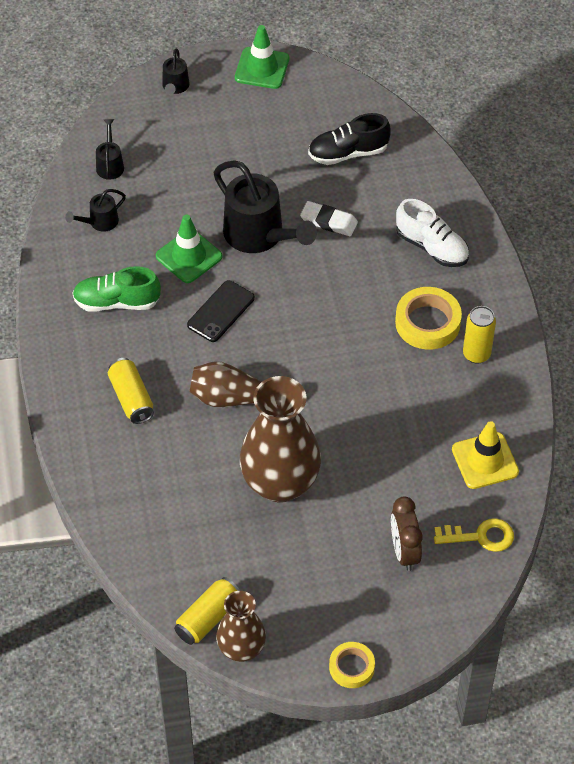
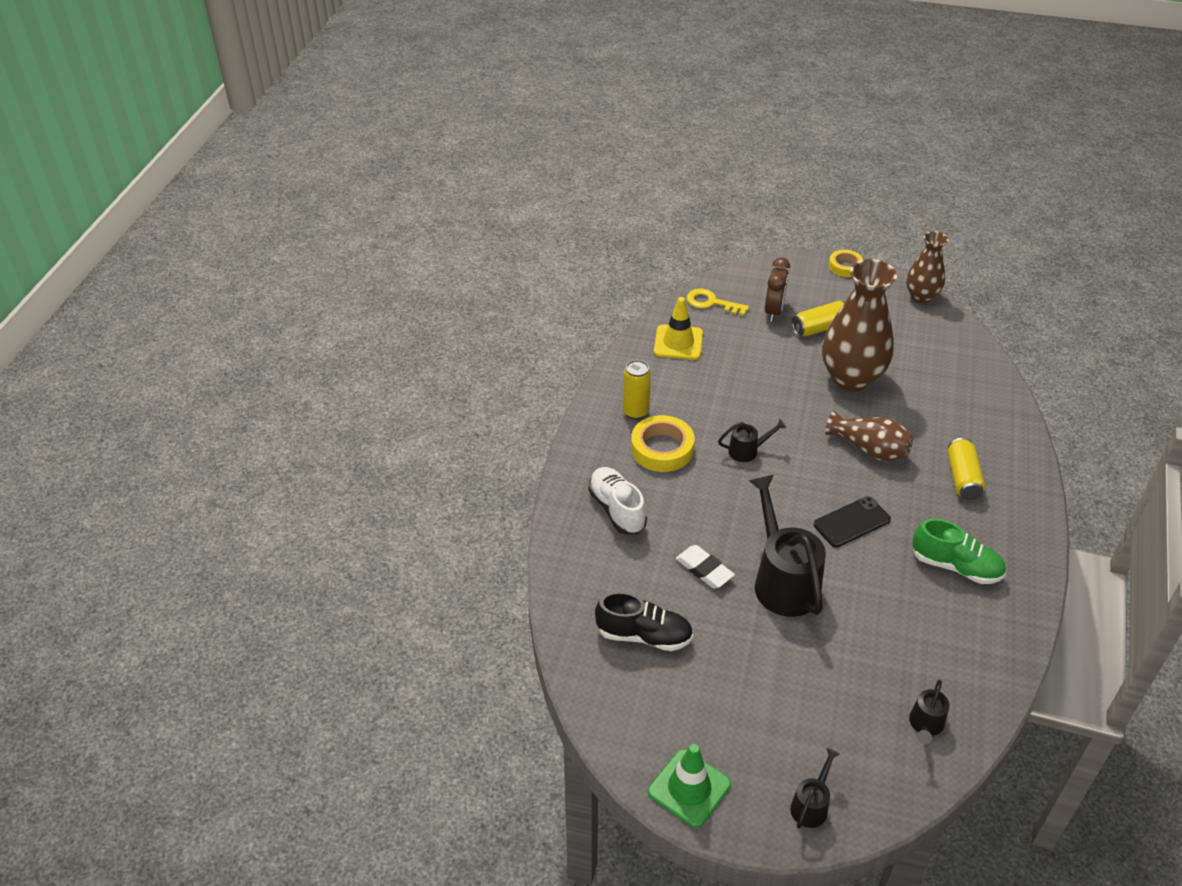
camera: 155 degrees left, 10 degrees down
black watering can [65,189,126,232] -> black watering can moved to [718,419,786,462]
green traffic cone [156,215,223,283] -> none
yellow can [174,577,240,645] -> yellow can moved to [792,301,845,336]

